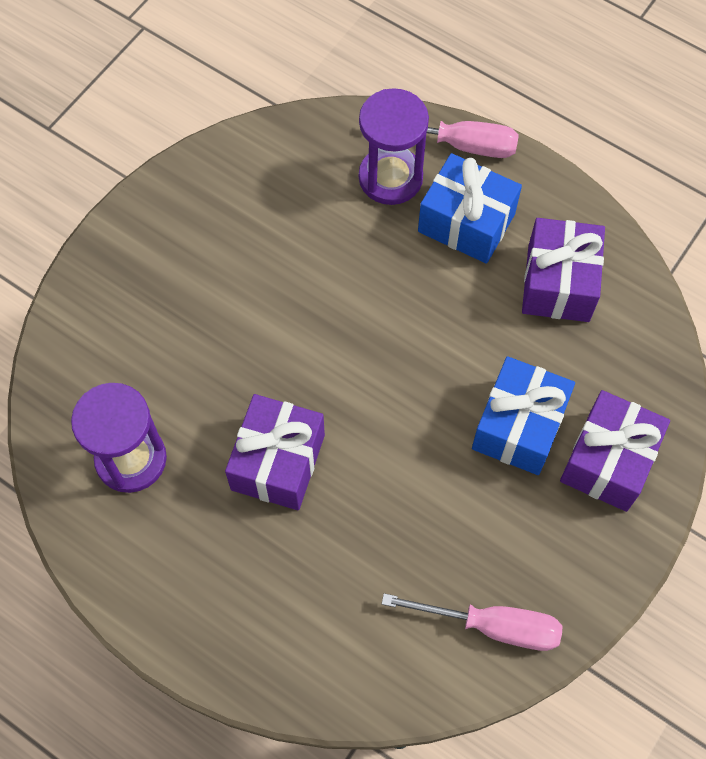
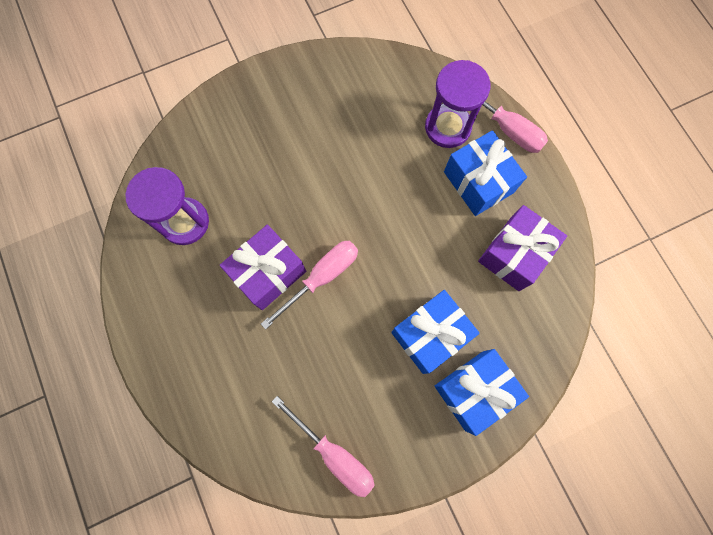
camera: 30 degrees right, 10 degrees up
purple gift [560,390,670,512] -> blue gift [435,349,529,436]
none -> pink screwdriver [261,241,358,330]

